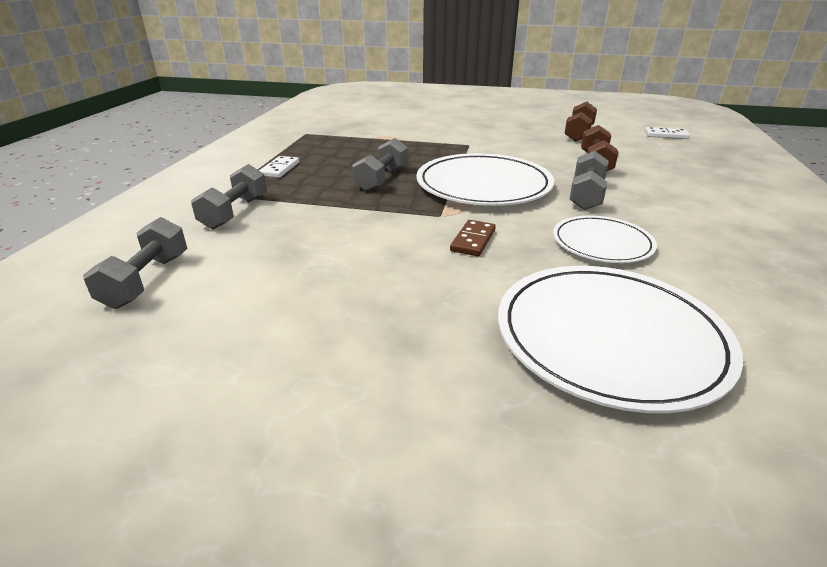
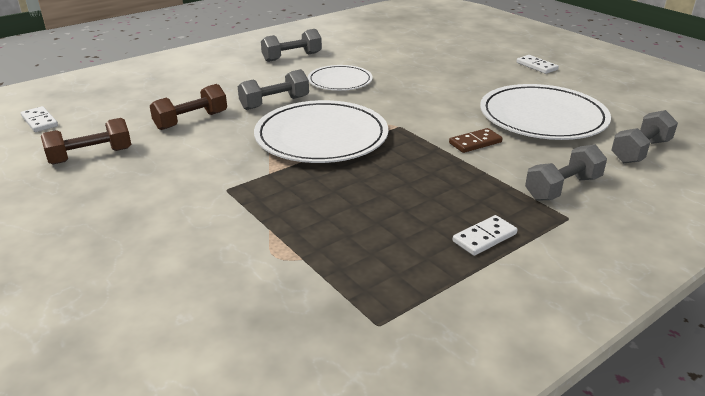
camera: 140 degrees left, 0 degrees up
grey dumbbell [352,138,408,191] -> grey dumbbell moved to [261,29,322,62]
brown domino [450,220,496,256] -> brown domino moved to [449,128,503,153]
white plate [498,266,743,413] -> white plate moved to [480,84,611,140]
none -> white domino [516,55,559,74]

